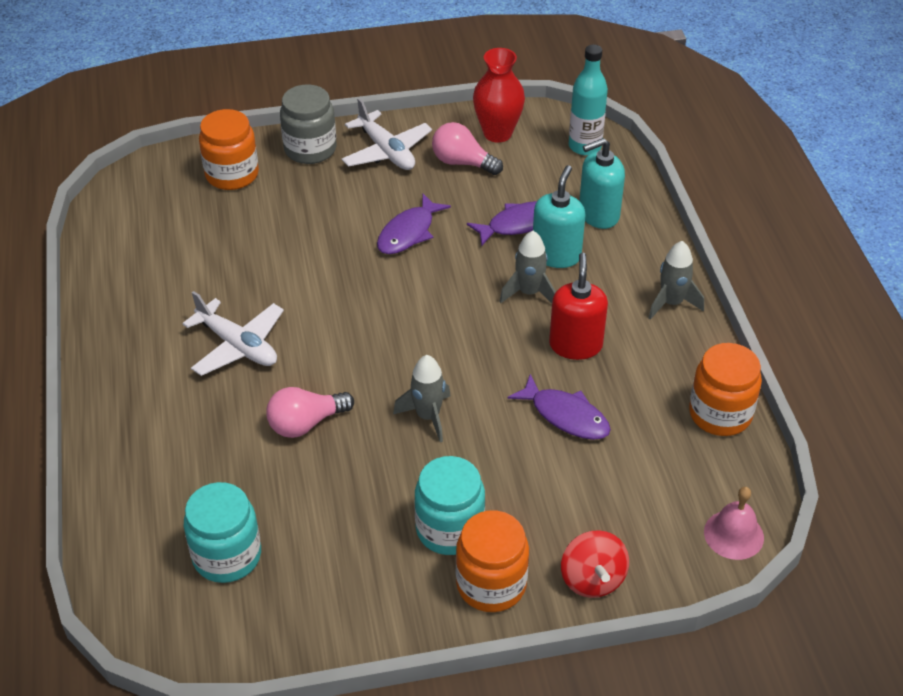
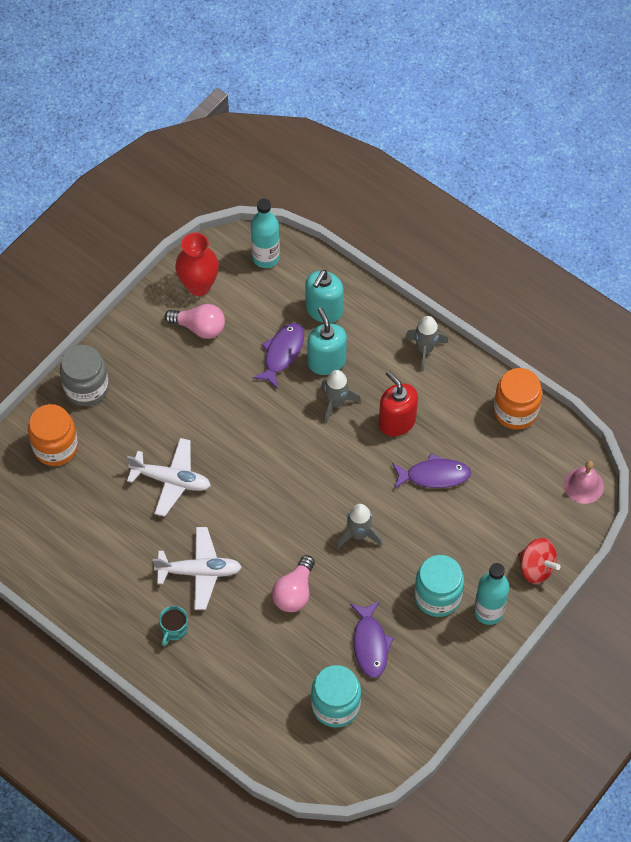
camera: 40 degrees left, 15 degrees up
white plane [341,98,432,170] -> white plane moved to [127,438,211,517]
purple fish [377,193,451,254] -> purple fish moved to [350,601,394,678]
pink light bulb [432,122,503,175] -> pink light bulb turned 150 degrees counterclockwise [165,304,225,339]
orange jar [456,510,529,612] -> turquoise bottle [474,563,509,625]
none -> turquoise mug [159,606,188,646]

